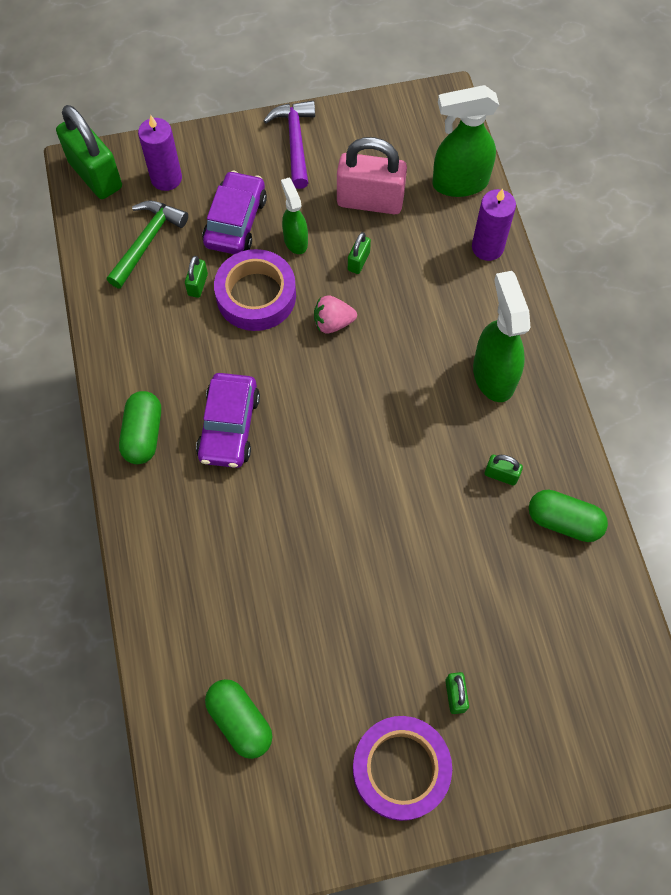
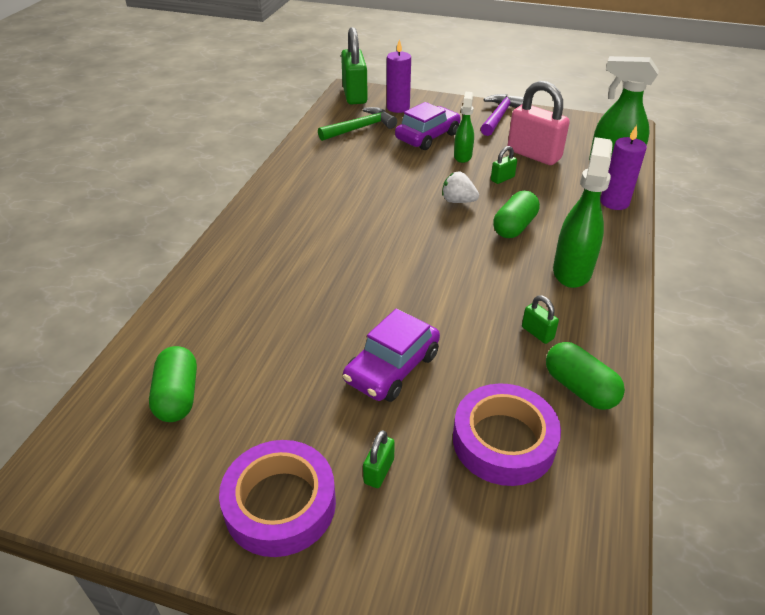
camera: 30 degrees right, 25 degrees down
green capsule [119,391,161,464] -> green capsule moved to [493,191,540,238]
green padlock [185,256,208,298] -> none
purple car [196,373,260,468] -> purple car moved to [343,309,440,402]
purple tape [214,249,296,331] -> purple tape moved to [453,383,561,486]
pink strawberry [314,296,357,333] -> white strawberry [442,171,479,203]

